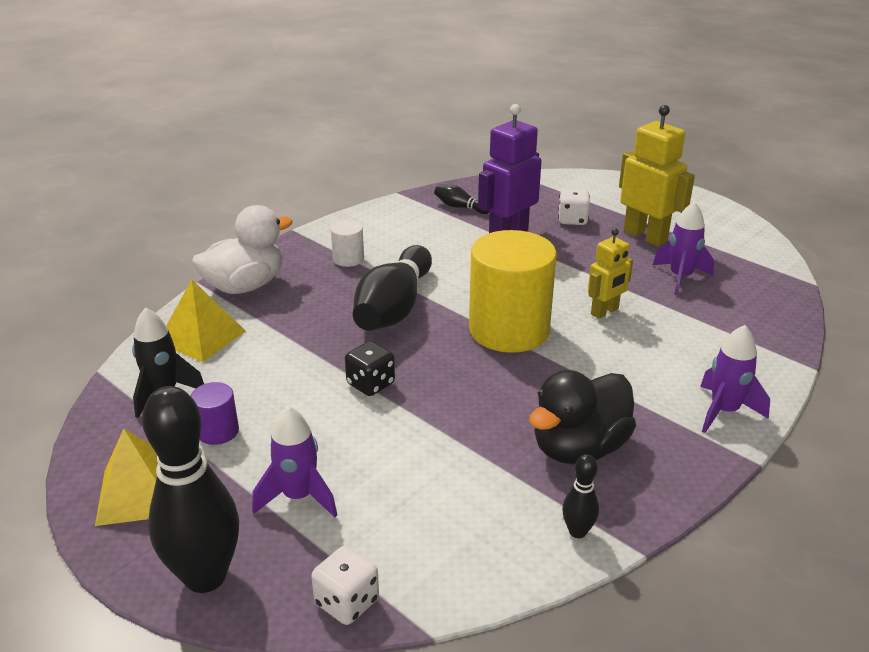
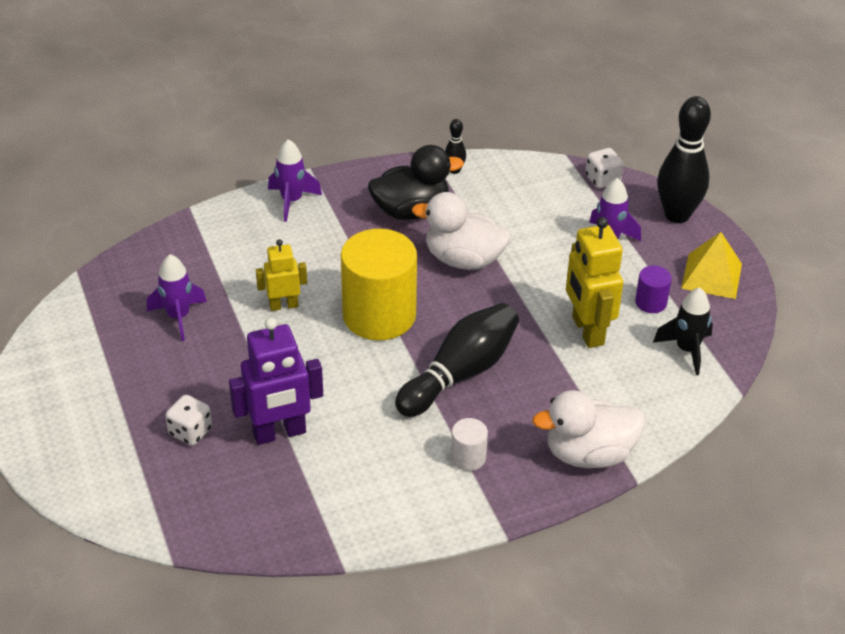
camera: 155 degrees left, 10 degrees up
yellow pyramid [166,280,246,362] -> none
black dice [345,341,395,396] -> none
black bowling pin [434,185,490,214] -> none
yellow robot [619,105,695,247] -> yellow robot moved to [566,217,623,348]
none -> white duck [412,192,511,270]

